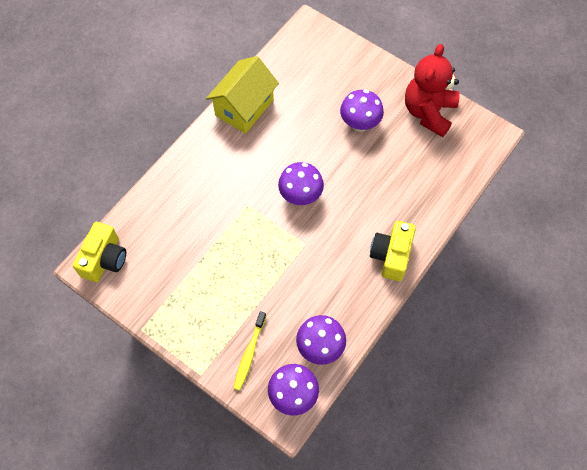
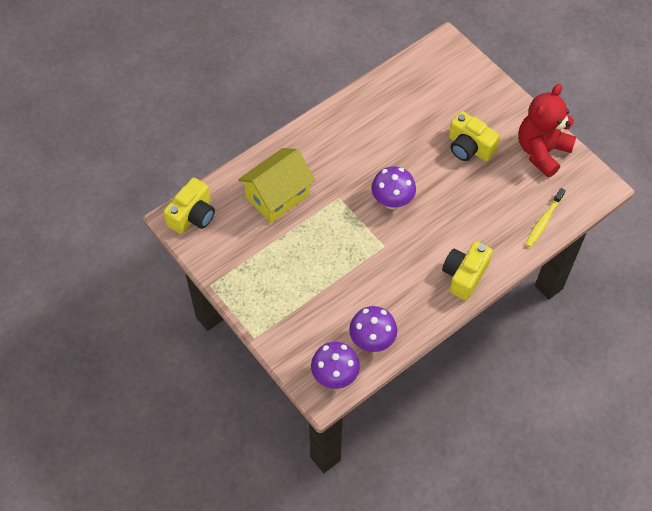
camera: 15 degrees right, 5 degrees down
yellow house [206,56,279,134] -> yellow house moved to [238,148,315,223]
yellow toothbrush [234,311,266,391] -> yellow toothbrush moved to [525,188,566,247]
purple mushroom [340,90,384,132] -> yellow camera [449,111,500,161]

